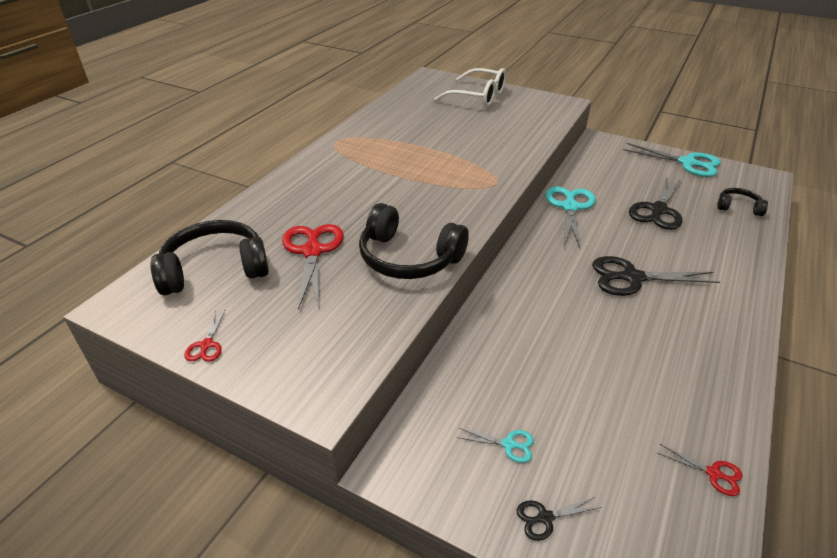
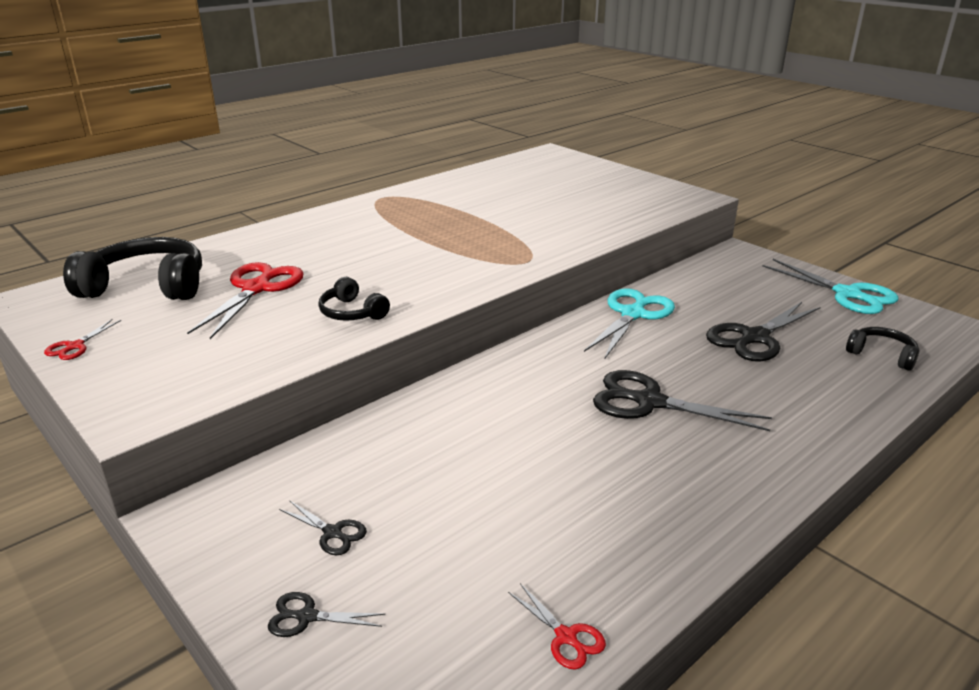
camera: 20 degrees right, 10 degrees down
black headphones [359,203,469,279] -> black headphones [318,277,390,321], size x0.53
white glasses [434,68,506,107] -> none
turquoise scissors [457,428,534,463] -> black scissors [279,500,367,555]

